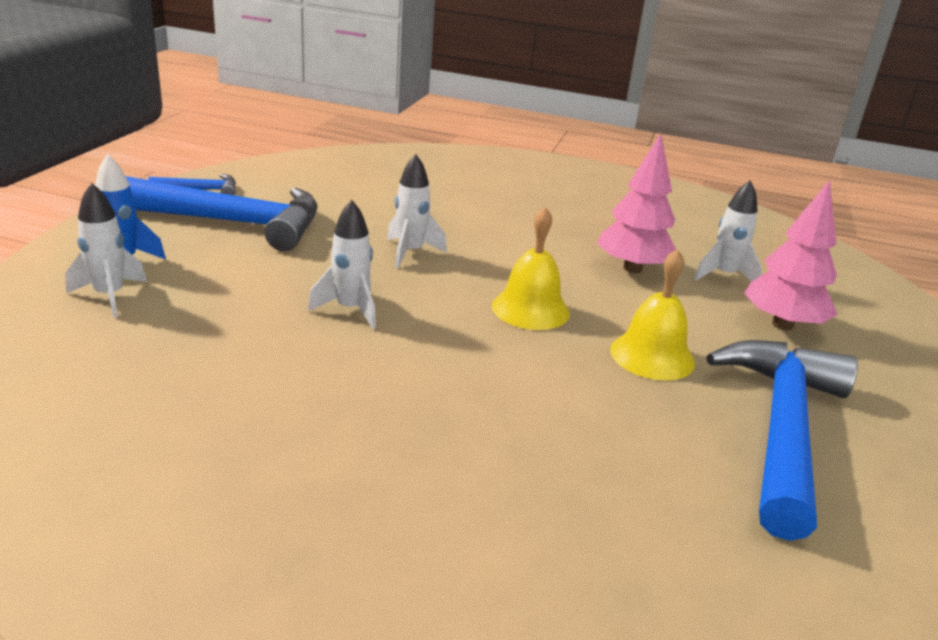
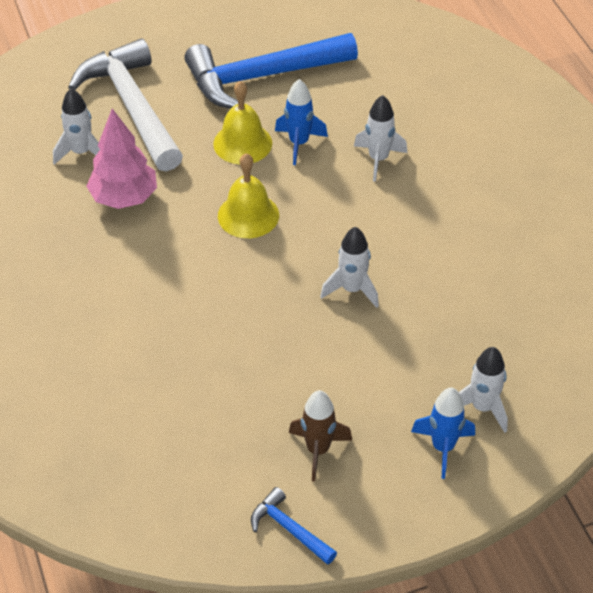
camera: 125 degrees left, 20 degrees up
blue hammer [126,176,318,251] -> brown rocket [289,390,352,482]
white rocket [387,154,447,268] -> white rocket moved to [354,95,407,182]
pink tree [744,180,838,330] -> white hammer [68,39,183,171]
none -> blue rocket [275,79,328,165]

